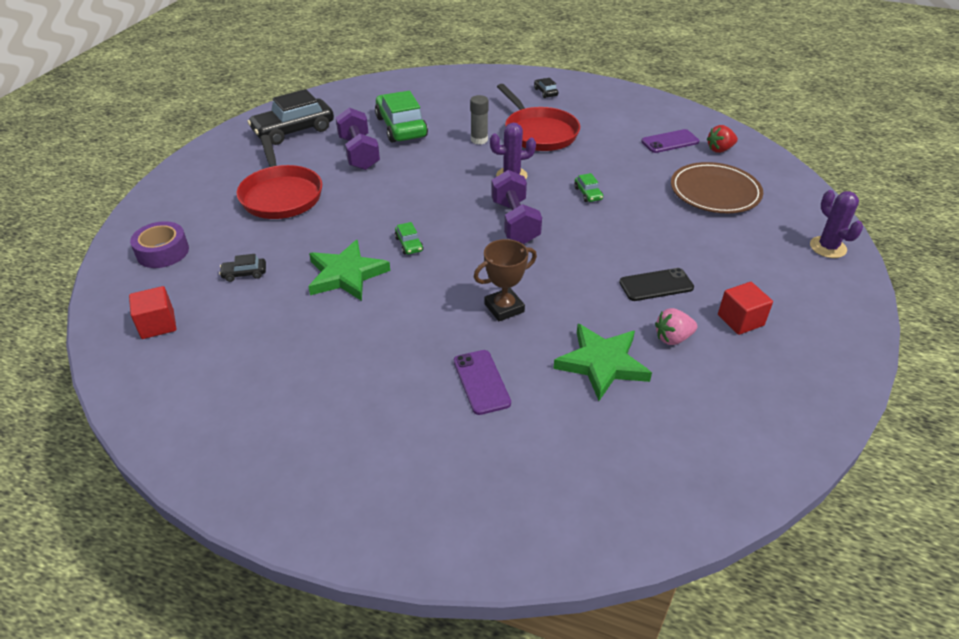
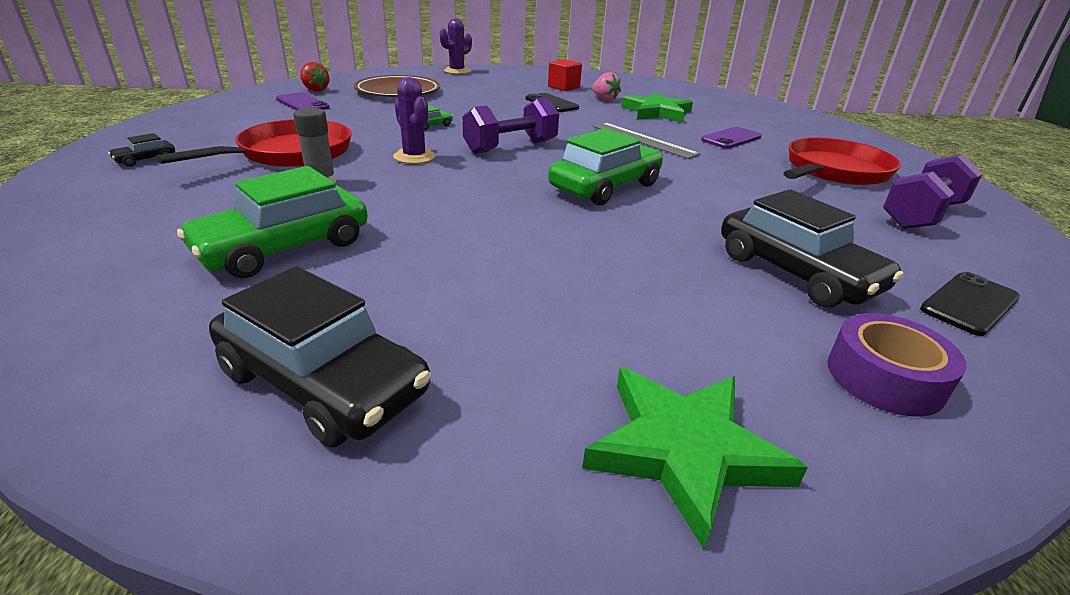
camera: 115 degrees left, 10 degrees down
red cube [129,286,176,339] -> black phone [920,272,1020,336]
black car [219,254,266,282] -> black car [721,189,904,308], size x2.30
red pan [237,135,322,219] -> red pan moved to [783,137,901,185]
green star [308,239,390,301] -> green star moved to [582,367,808,549]
purple dumbbell [336,108,380,170] -> purple dumbbell moved to [883,154,983,229]
green car [395,222,423,254] -> green car [548,128,663,205], size x2.30
brown trophy [474,239,537,321] -> grey ruler [592,122,700,159]

